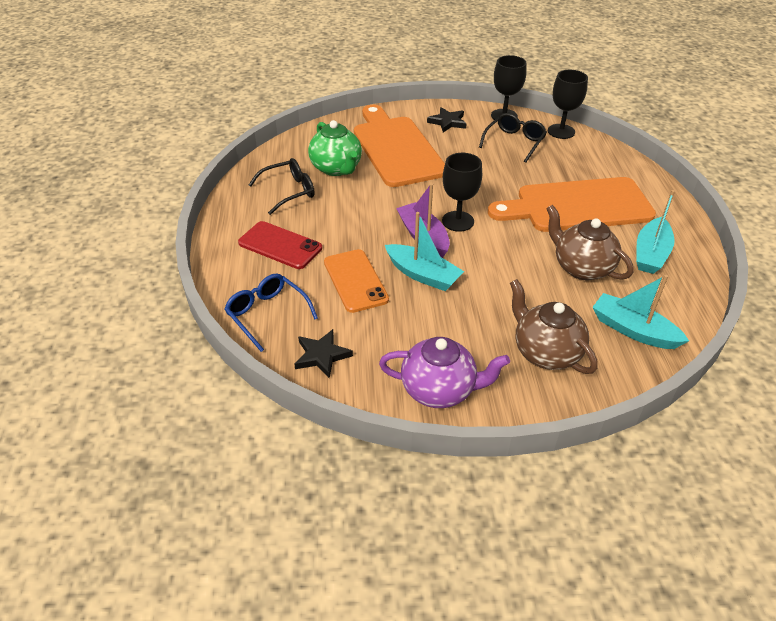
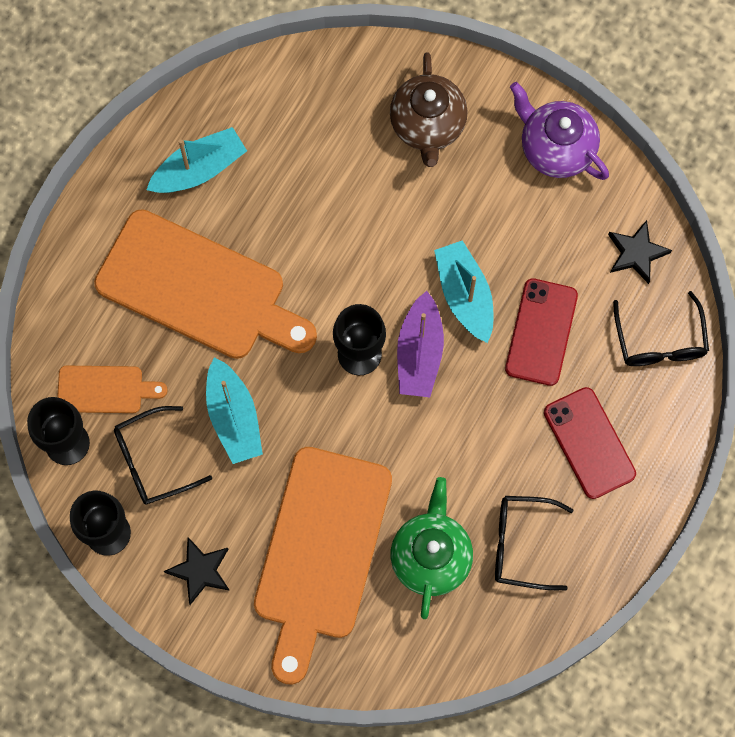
camera: 145 degrees left, 30 degrees up
blue glasses [224,273,318,352] -> black glasses [613,291,709,366]
orange phone [324,249,389,313] -> red phone [505,278,578,386]
brown teapot [546,205,634,280] -> none
turquoise boat [592,275,689,349] -> turquoise boat moved to [206,357,263,464]
none -> orange cutting board [57,366,168,413]

